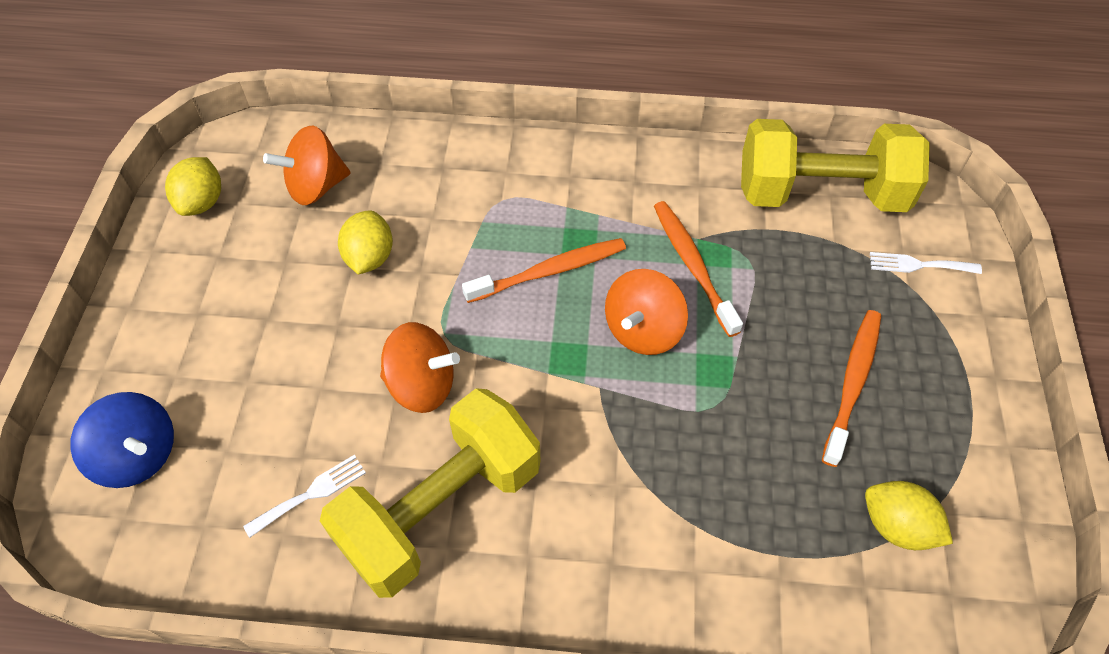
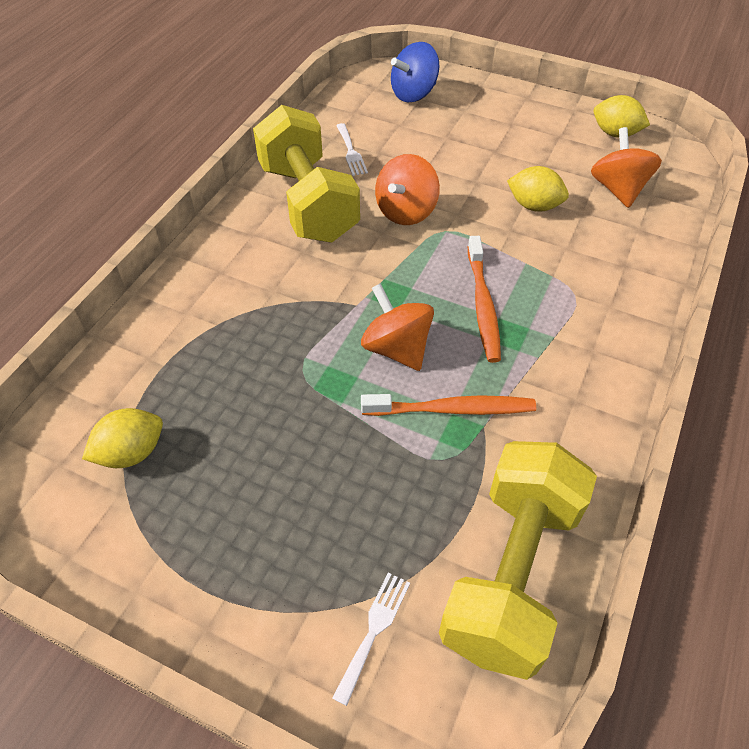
camera: 110 degrees right, 5 degrees down
orange toothbrush [822,310,881,467] -> none

